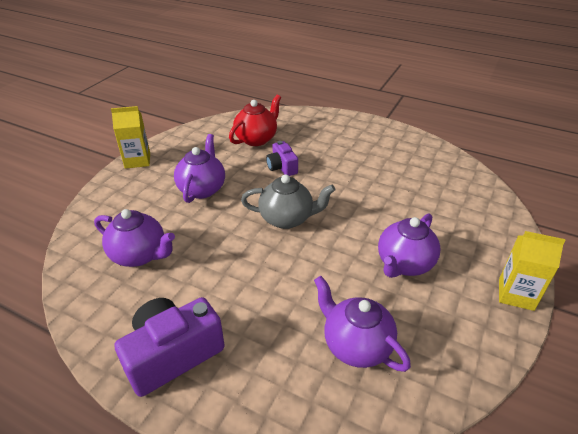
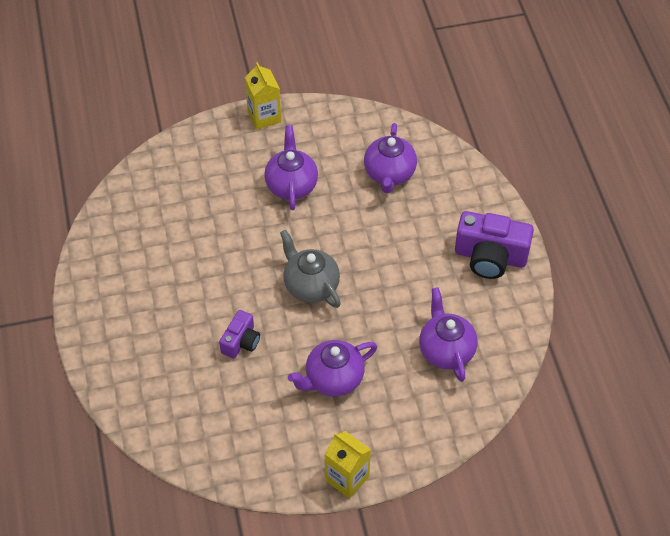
camera: 130 degrees left, 15 degrees up
red teapot [229,94,281,146] -> none
purple teapot [378,214,441,278] -> purple teapot turned 90 degrees counterclockwise [264,125,318,210]

